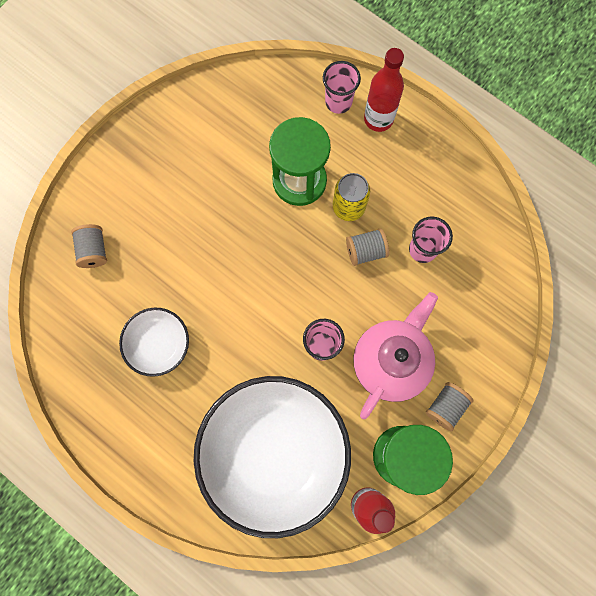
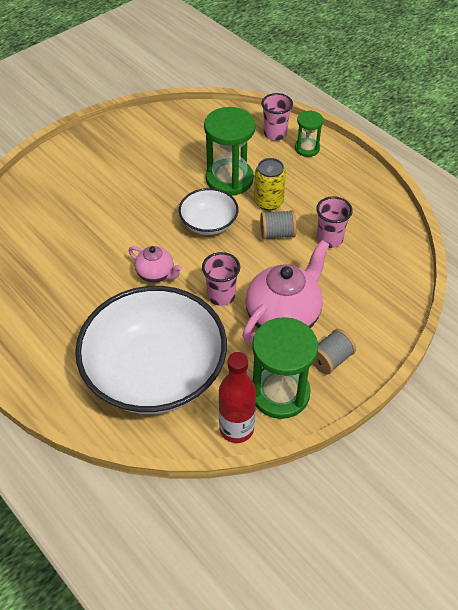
camera: 10 degrees right, 25 degrees down
grey spool [71,224,107,268] -> none
white bowl [119,307,189,377] -> white bowl moved to [179,188,239,235]
red bottle [364,48,404,132] -> green hourglass [295,110,324,157]
none -> pink teapot [129,246,182,283]

